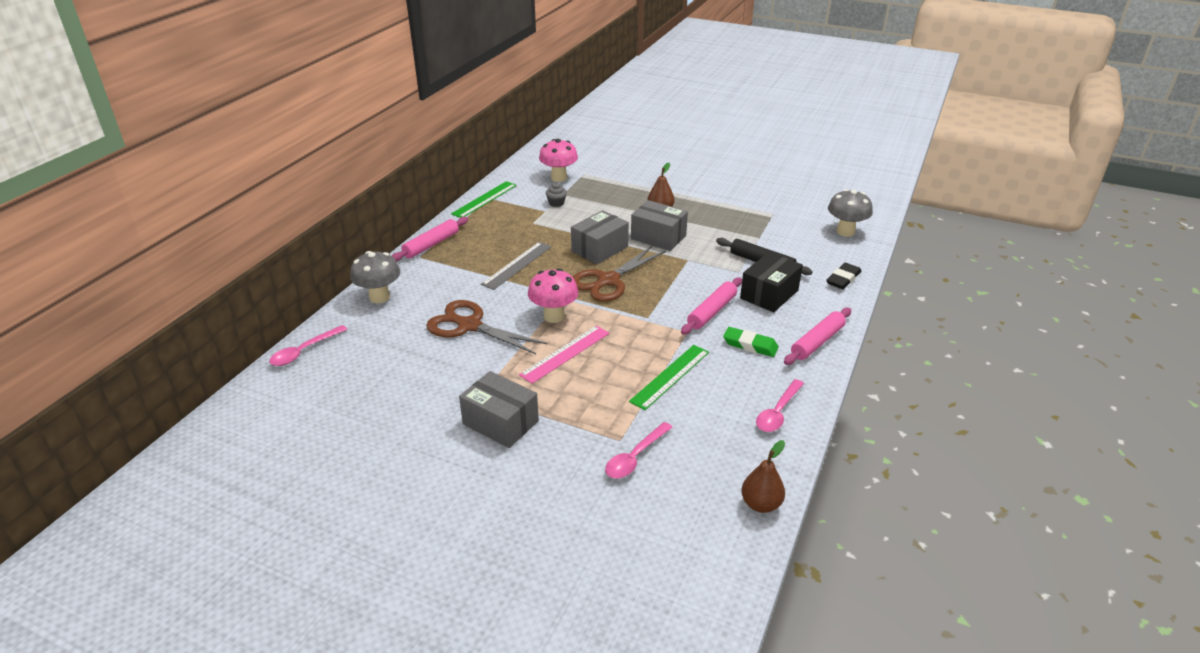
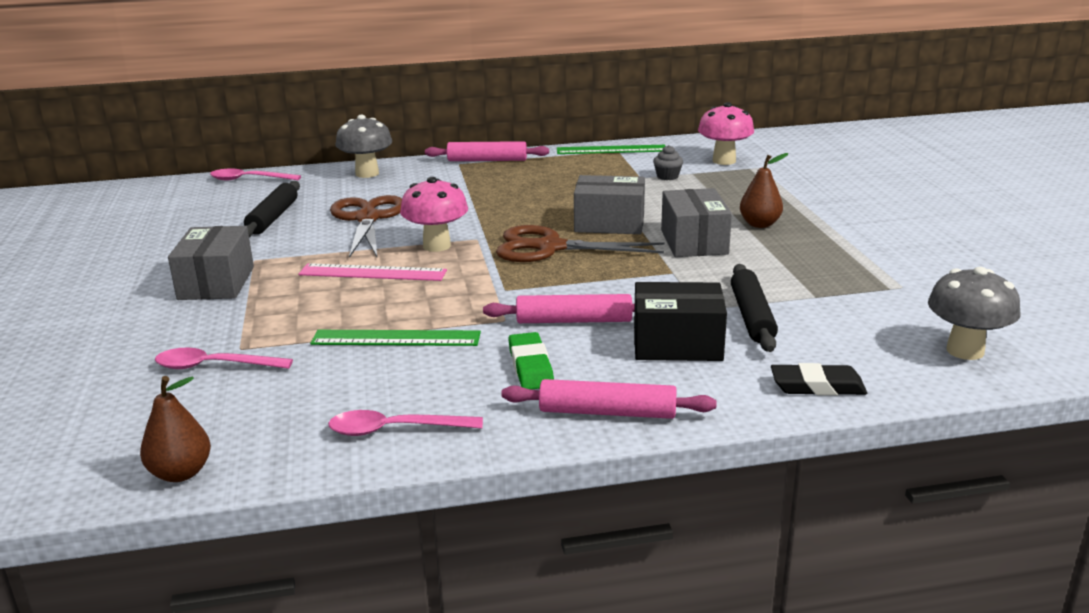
camera: 55 degrees right, 10 degrees down
grey ruler [481,242,552,290] -> none
none -> black rolling pin [244,181,300,237]

